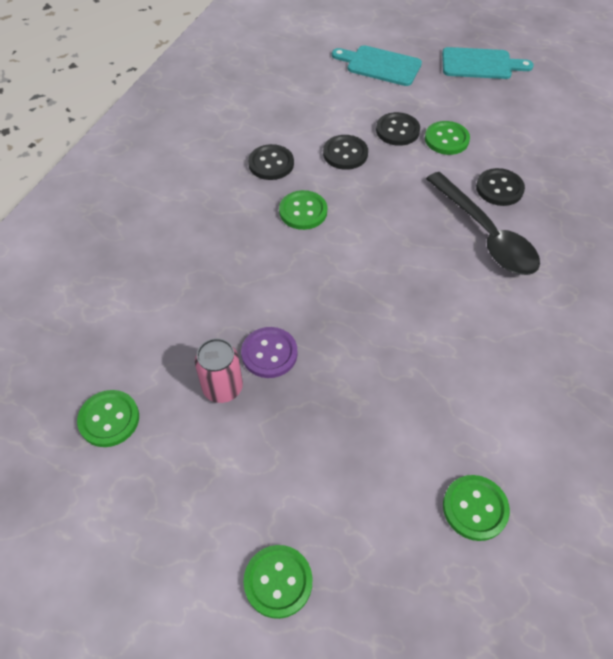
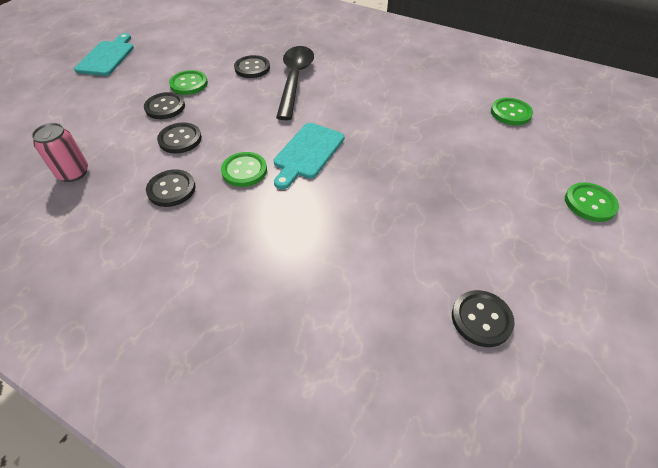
camera: 85 degrees left, 5 degrees down
green button [77,390,139,447] -> black button [452,290,515,347]
pink can [195,338,243,403] -> pink can moved to [32,123,88,182]
purple button [241,327,297,378] -> none
turquoise cutting board [332,45,422,86] -> turquoise cutting board moved to [274,123,344,189]
black spoon [426,172,540,275] -> black spoon turned 60 degrees counterclockwise [276,46,314,120]

